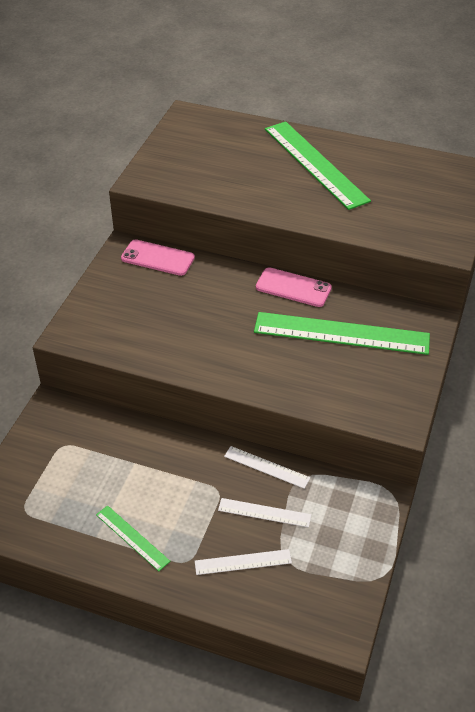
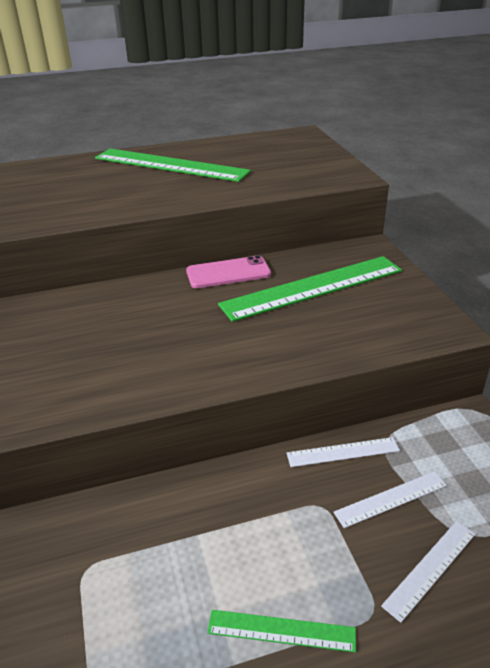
camera: 35 degrees left, 10 degrees down
pink phone [121,239,195,276] -> none

